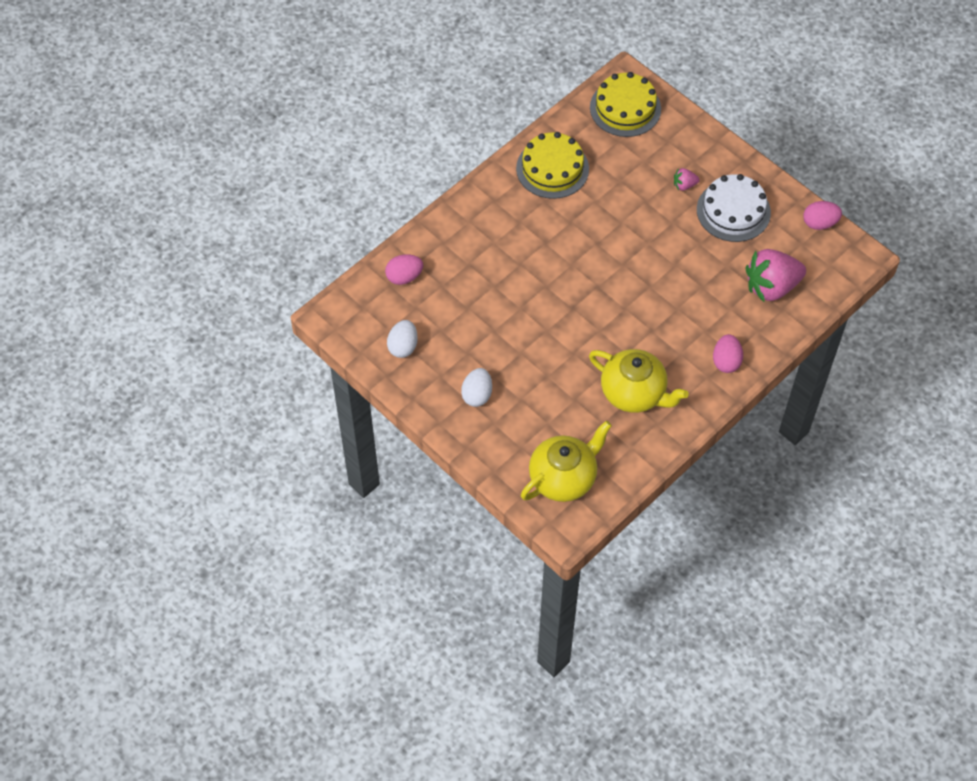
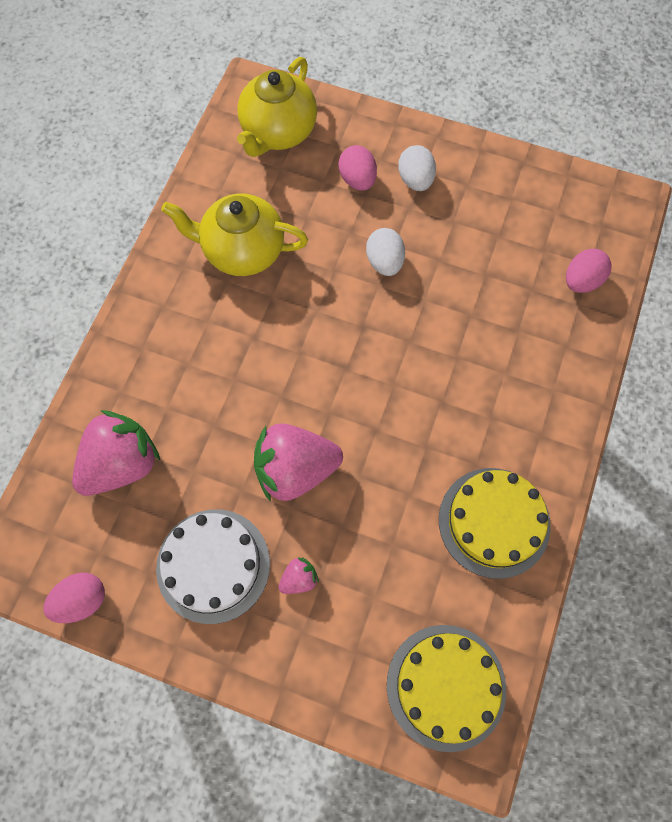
camera: 155 degrees right, 10 degrees up
white egg [387,320,418,358] -> white egg moved to [366,228,405,276]
pink egg [713,334,743,373] -> pink egg moved to [338,145,377,191]
none -> pink strawberry [254,423,343,502]

